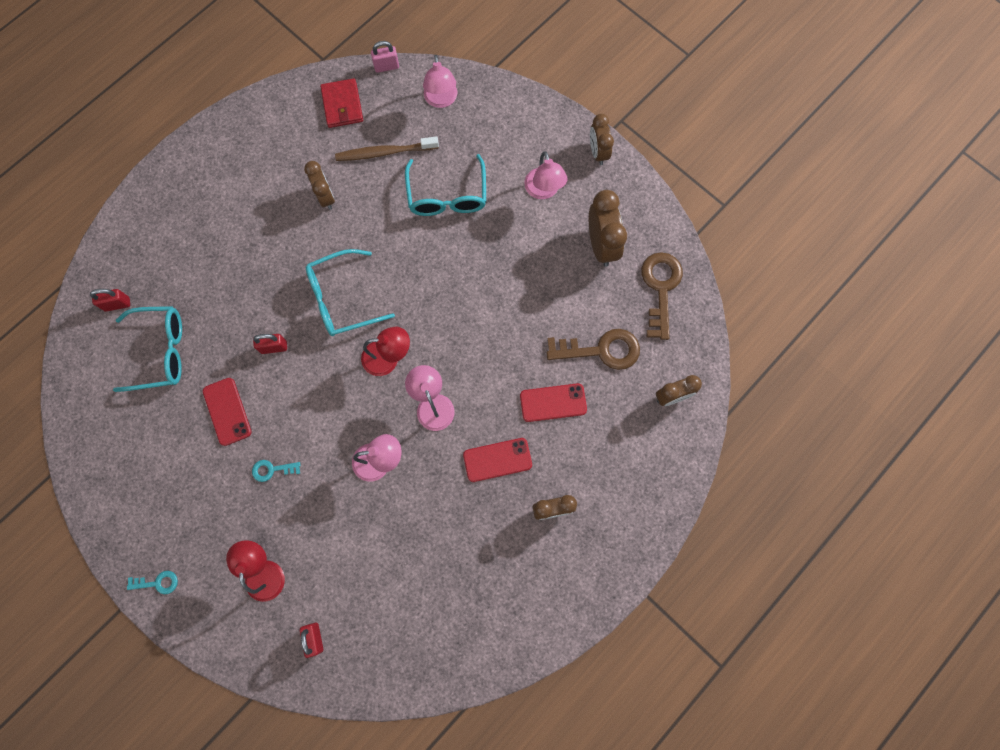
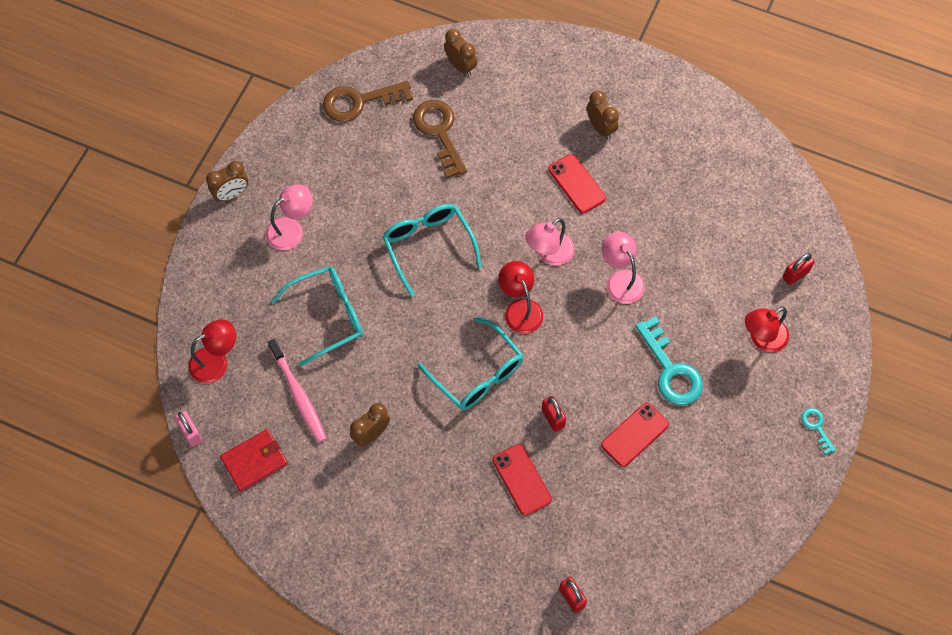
camera: 110 degrees left, 10 degrees down
turquoise glasses [113,306,182,392] -> turquoise glasses moved to [382,204,482,297]
turquoise key [252,460,301,482] -> turquoise key [635,316,703,405], size x2.00
brown toothbrush [335,136,439,161] -> pink toothbrush [268,338,327,443]
pink lamp [423,55,457,108] -> red lamp [189,319,236,383]
red phone [520,383,587,422] -> red phone moved to [493,444,552,516]
brown clock [589,190,627,267] -> none

